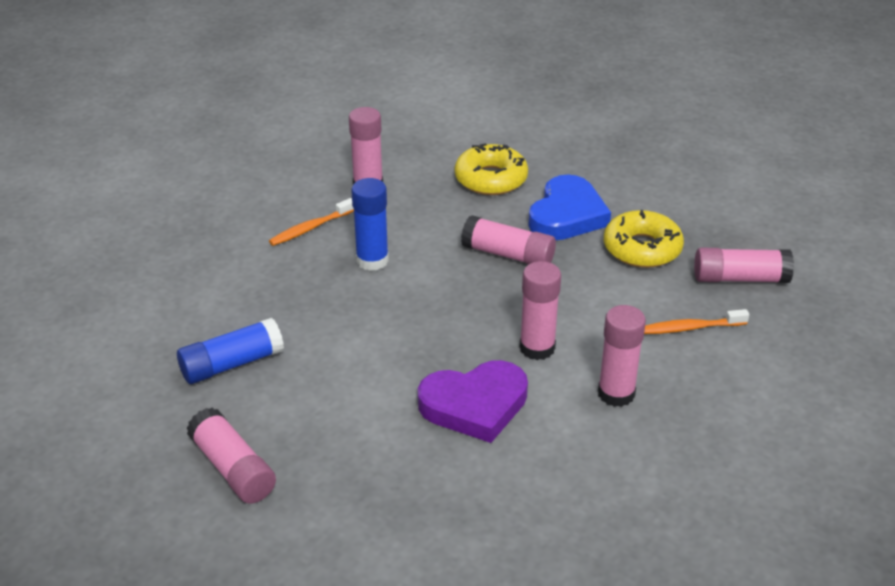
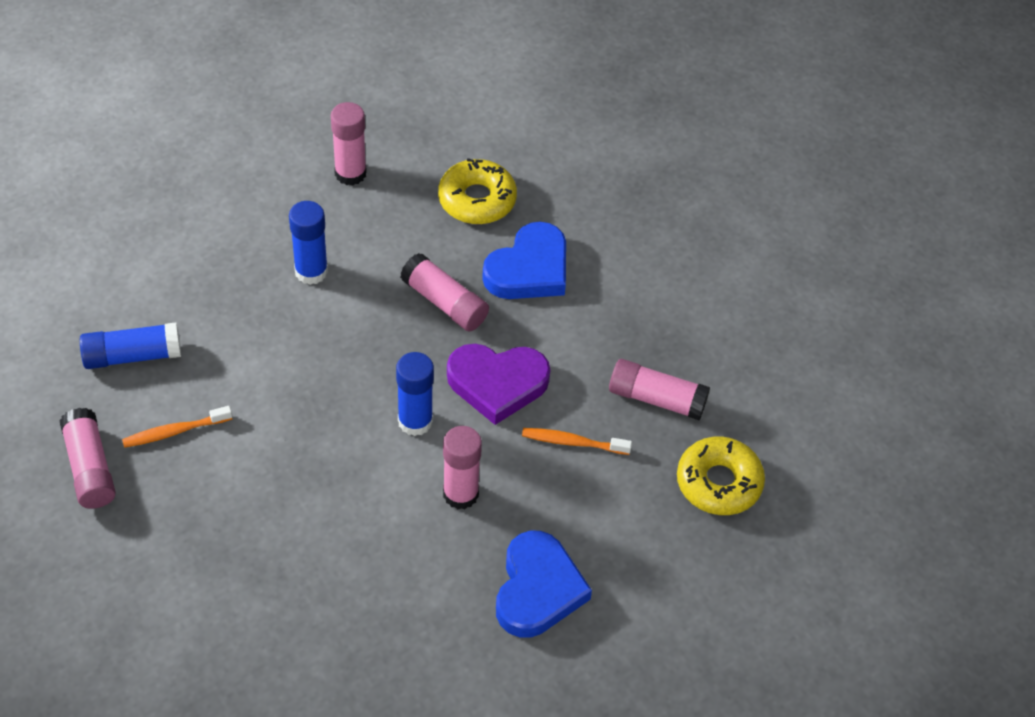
camera: 15 degrees right, 15 degrees up
orange toothbrush [269,198,354,246] -> orange toothbrush moved to [122,406,232,448]
purple heart [418,360,528,443] -> purple heart moved to [447,344,550,425]
pink glue stick [520,261,561,360] -> blue glue stick [396,352,434,436]
yellow donut [604,210,684,268] -> yellow donut moved to [677,437,765,515]
none -> blue heart [496,530,592,638]

